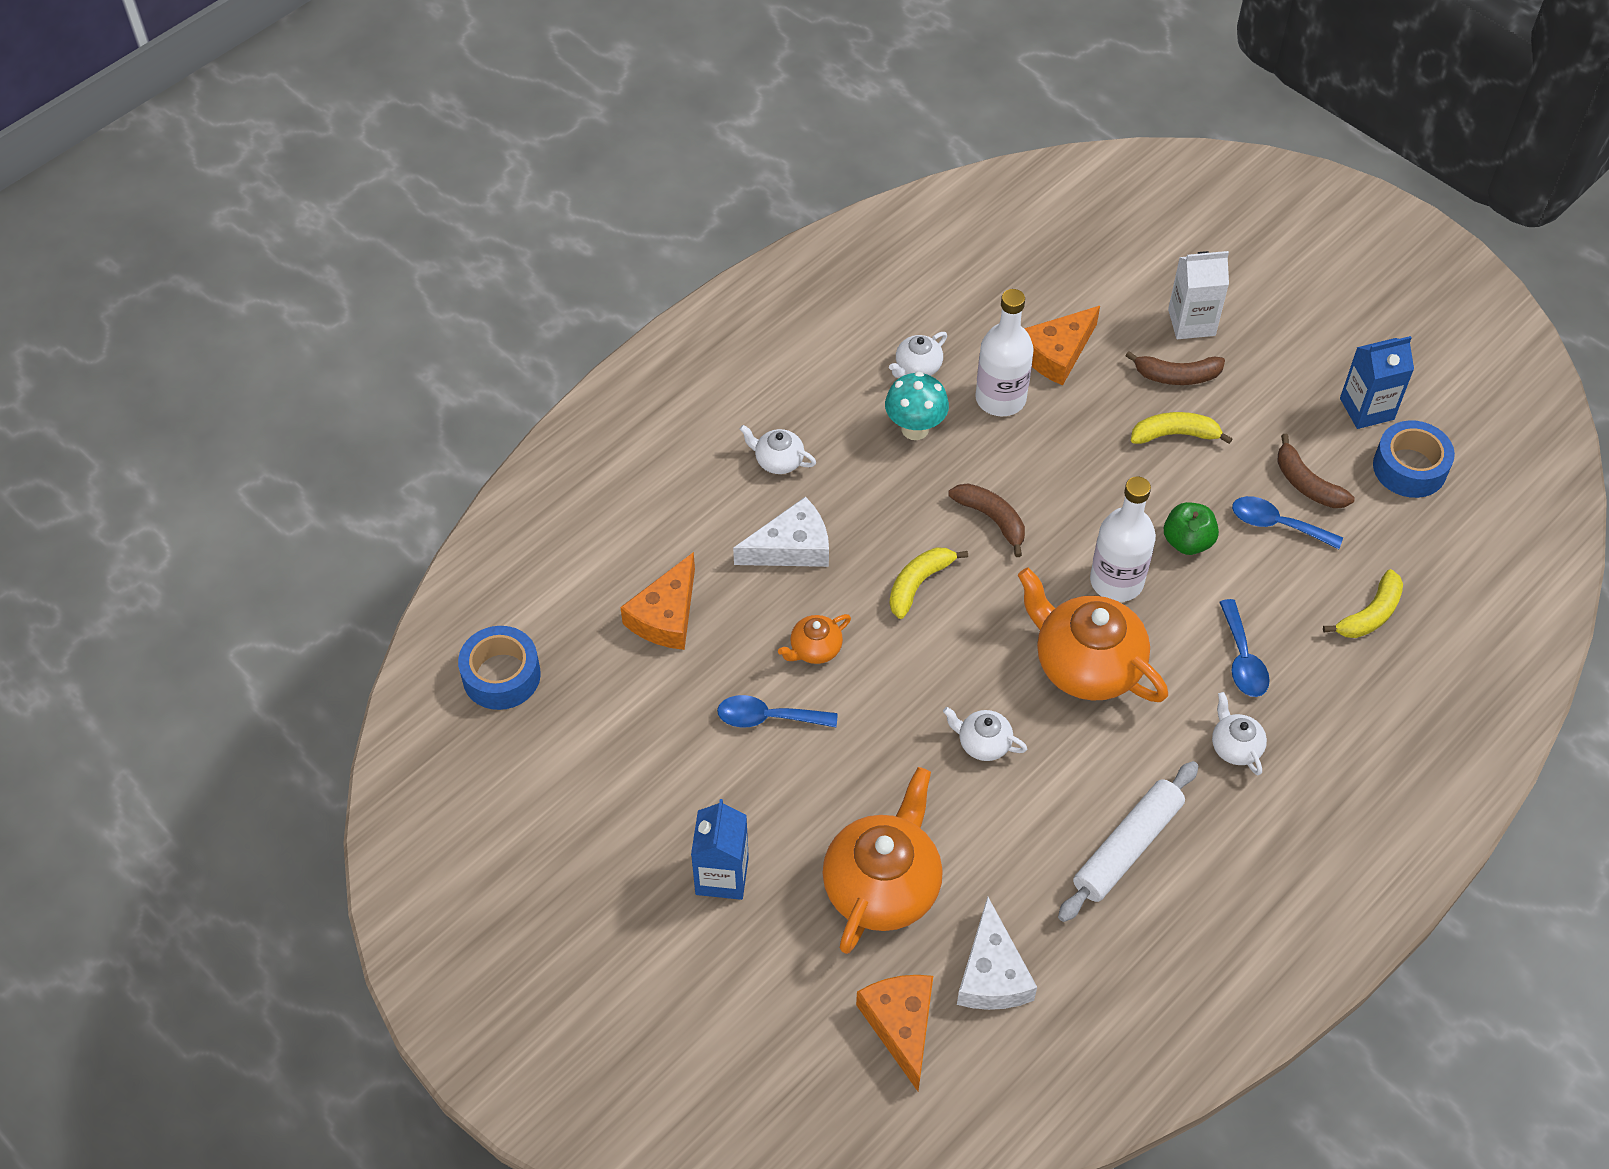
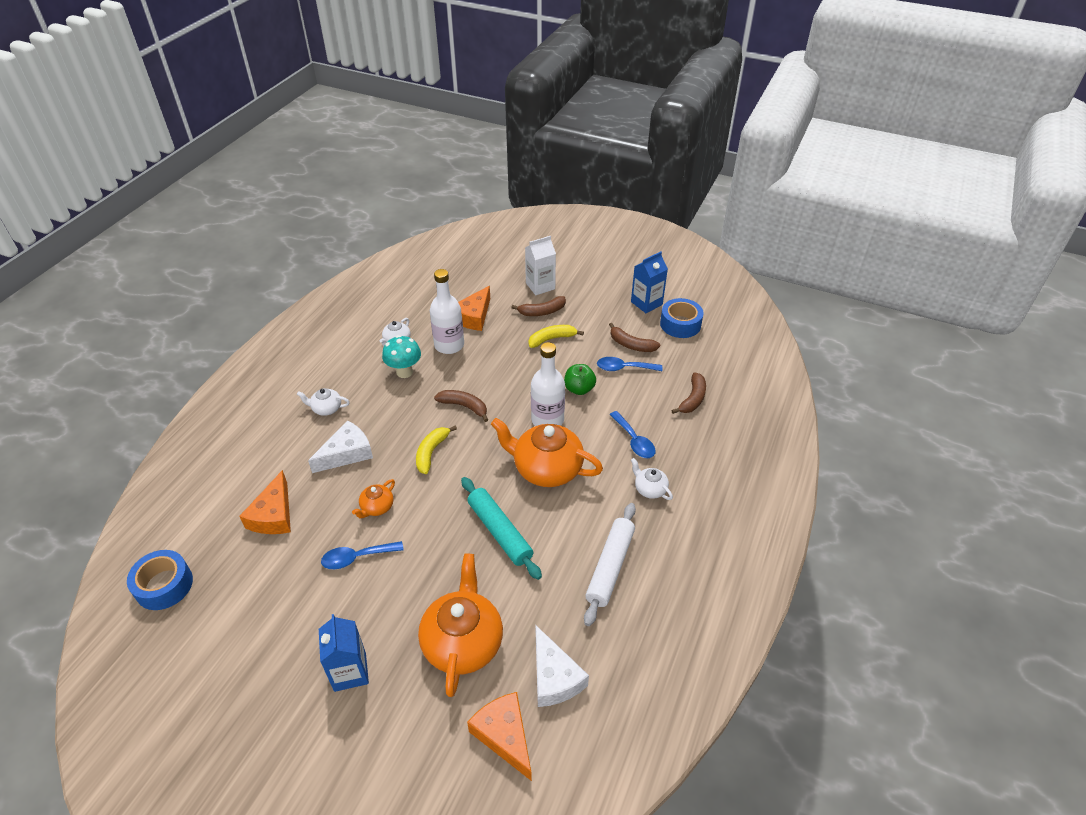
camera: 20 degrees left, 10 degrees down
white teapot [943,707,1027,761] -> turquoise rolling pin [461,477,542,580]
yellow banana [1323,569,1403,638] -> brown banana [671,372,706,414]

